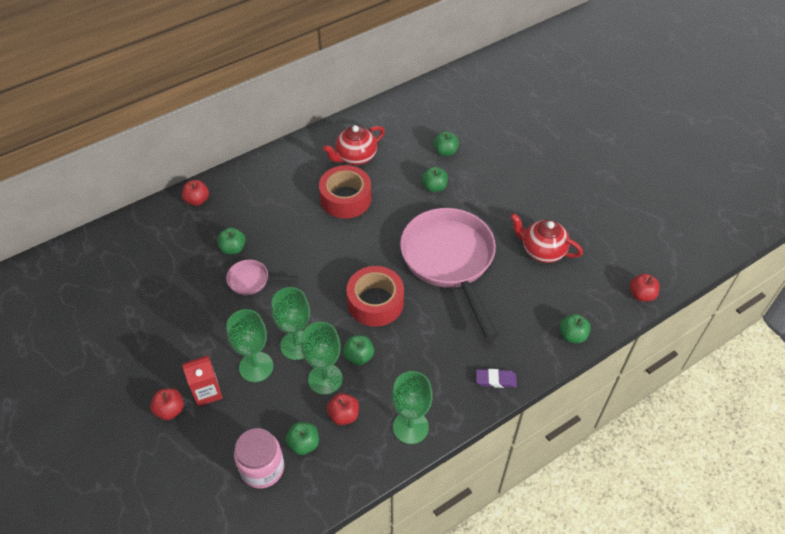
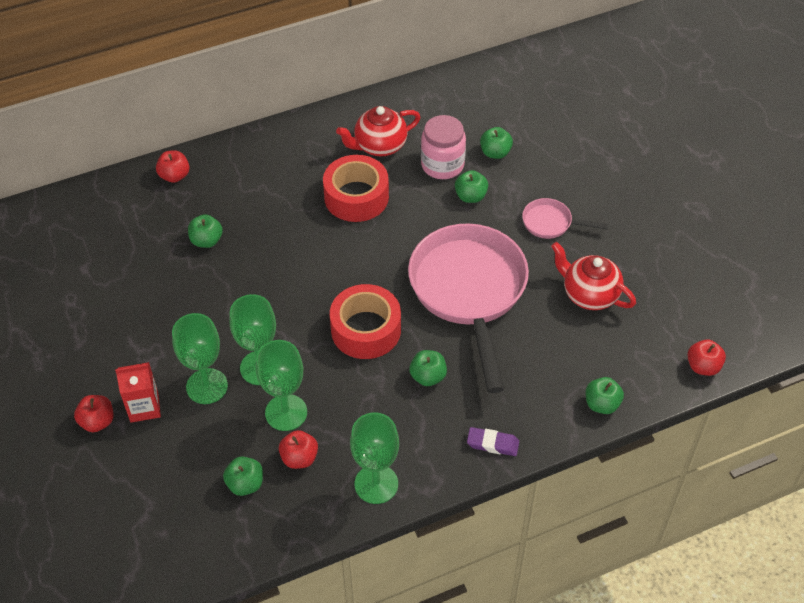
camera: 10 degrees right, 0 degrees up
pink pan [226,260,298,295] -> pink pan moved to [522,198,609,239]
pink jar [234,428,284,489] -> pink jar moved to [421,115,466,179]
green apple [343,335,374,365] -> green apple moved to [409,350,447,386]

